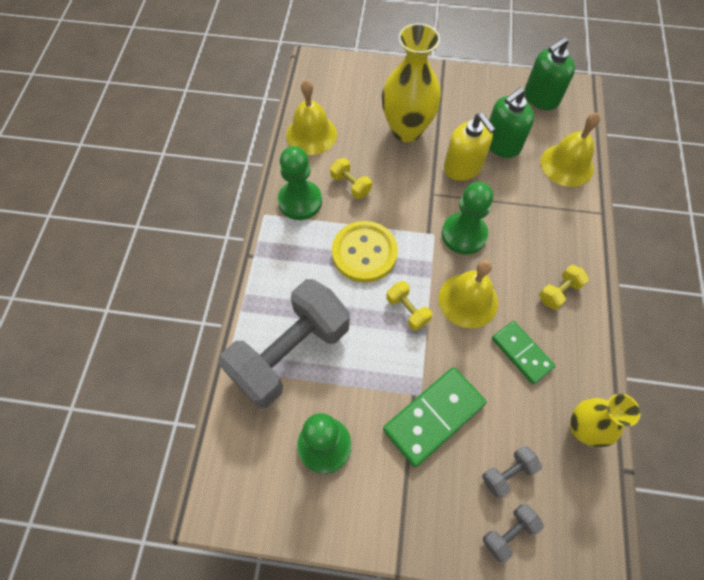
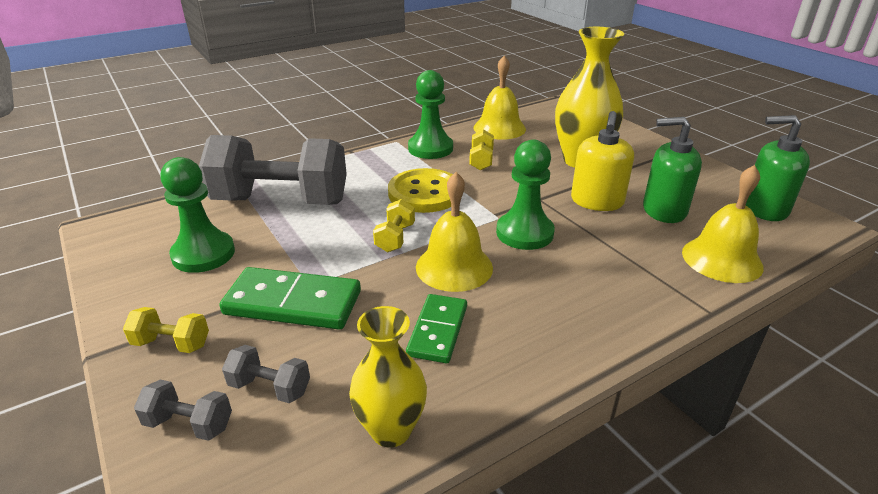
camera: 50 degrees right, 30 degrees down
yellow dumbbell [539,265,589,310] -> yellow dumbbell moved to [123,307,209,353]

